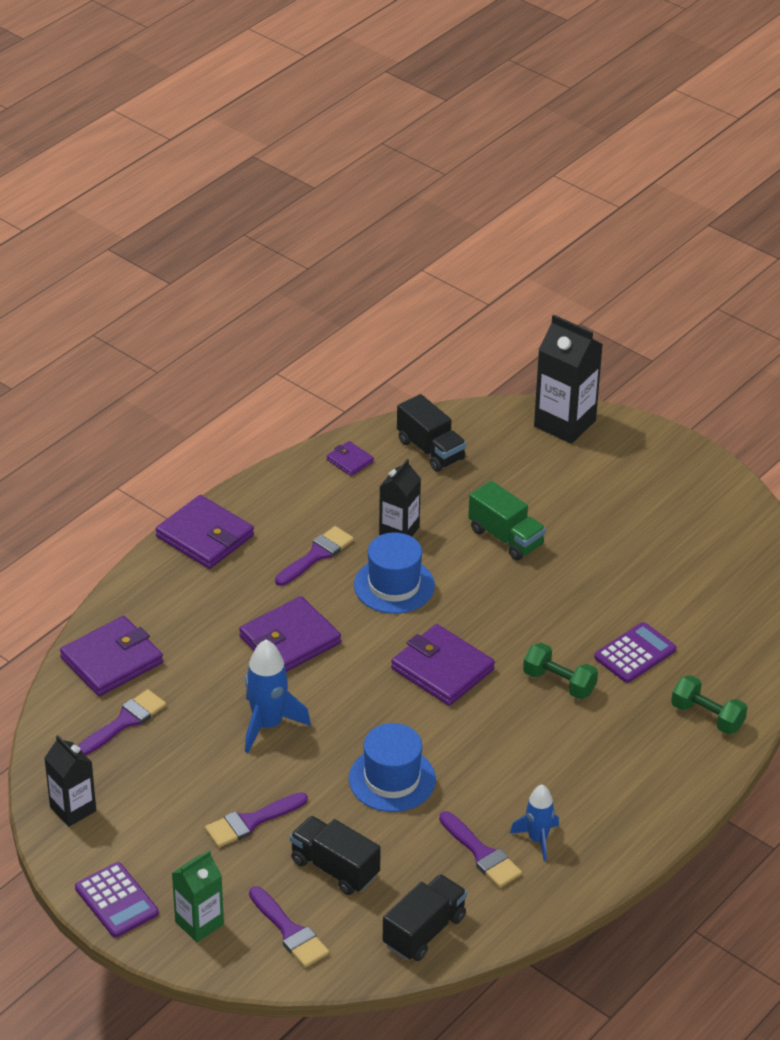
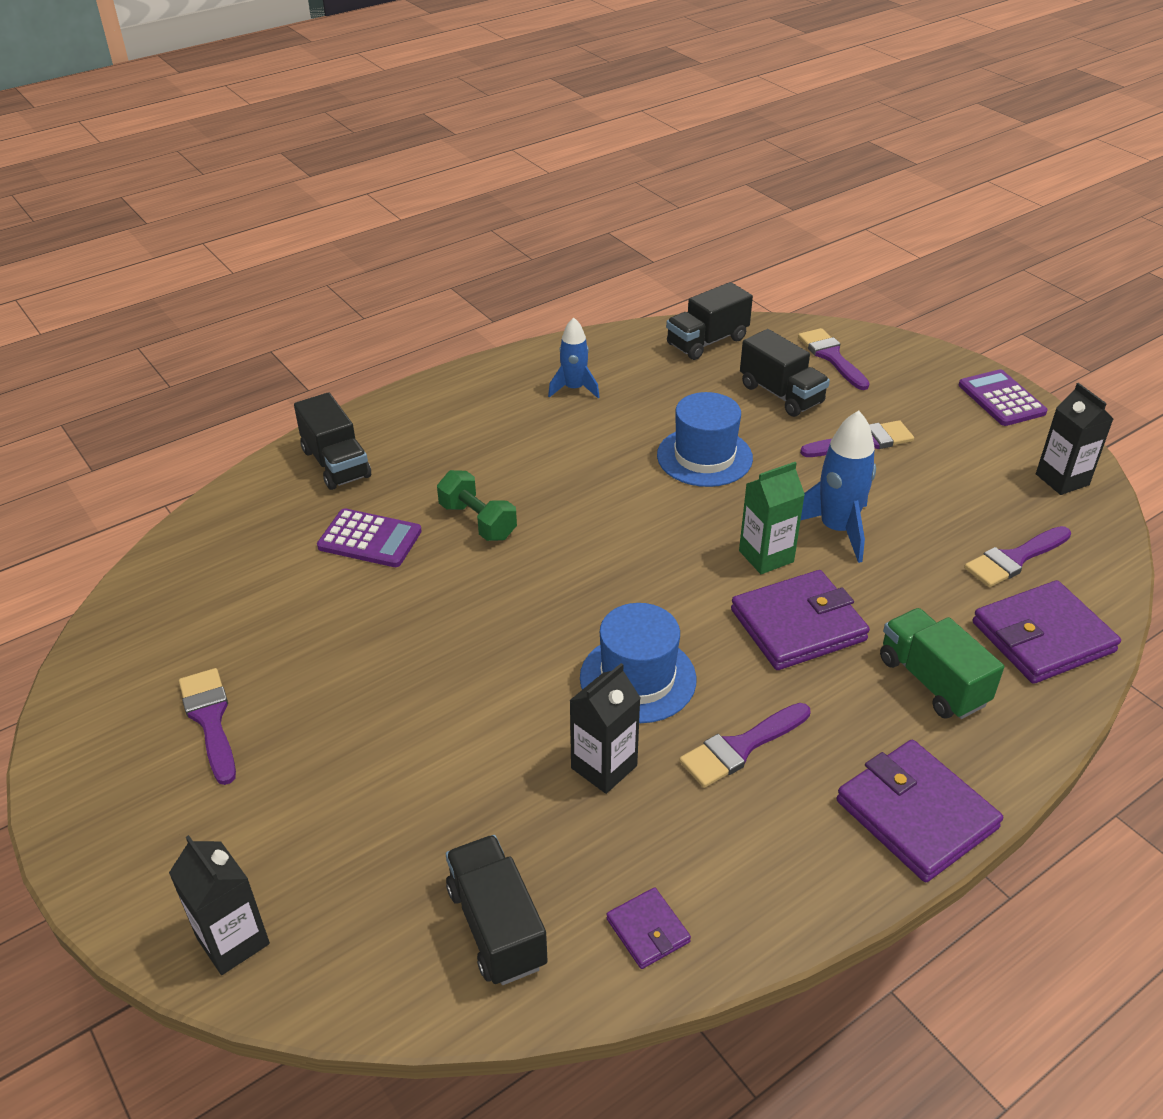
camera: 165 degrees left, 0 degrees up
green carton [172,850,224,942] -> green carton moved to [739,462,805,574]
purple wallet [391,624,495,706] -> none
purple brush [439,811,522,888] -> purple brush moved to [179,668,236,785]
green truck [468,481,546,560] -> green truck moved to [880,608,1004,719]
black carton [534,315,603,444] -> black carton [169,835,270,975], size x0.63
purple calculator [594,622,676,683] -> purple calculator turned 135 degrees counterclockwise [317,508,422,567]
green dumbbell [671,675,747,734] -> black truck [294,392,371,490]

